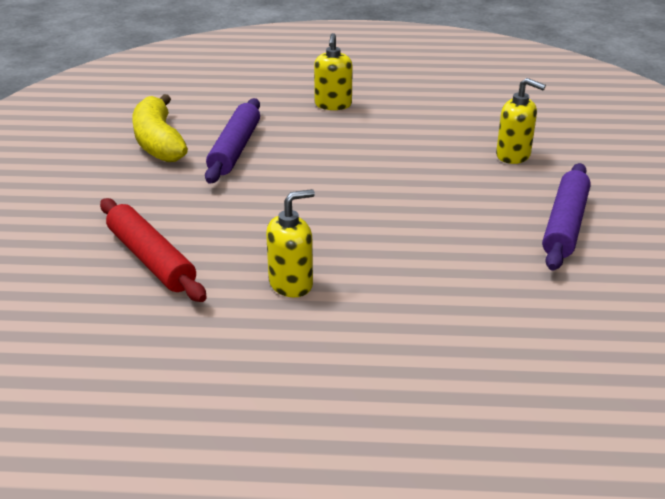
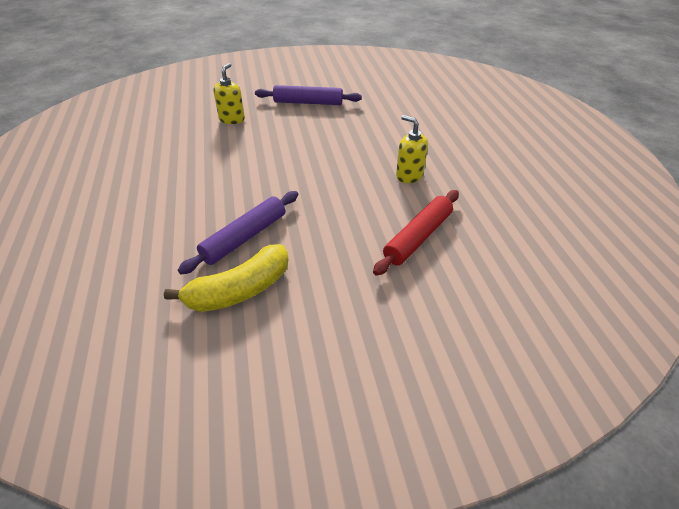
camera: 105 degrees left, 10 degrees up
purple rolling pin [205,98,260,184] -> purple rolling pin turned 45 degrees counterclockwise [178,191,298,274]
yellow soap dispenser [314,33,353,110] -> none

